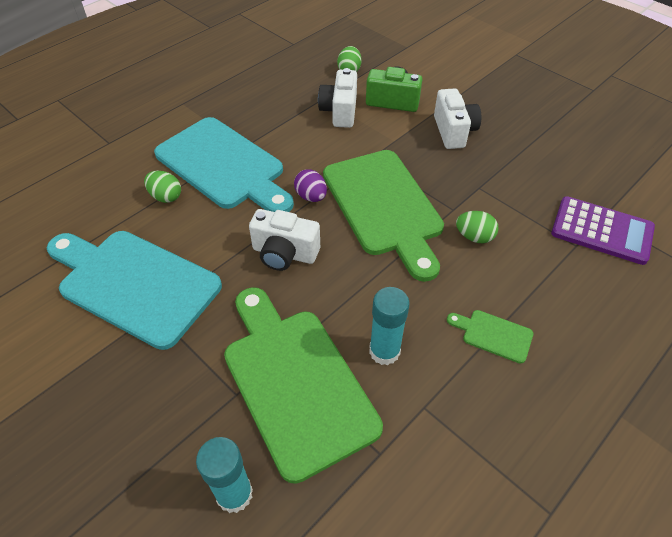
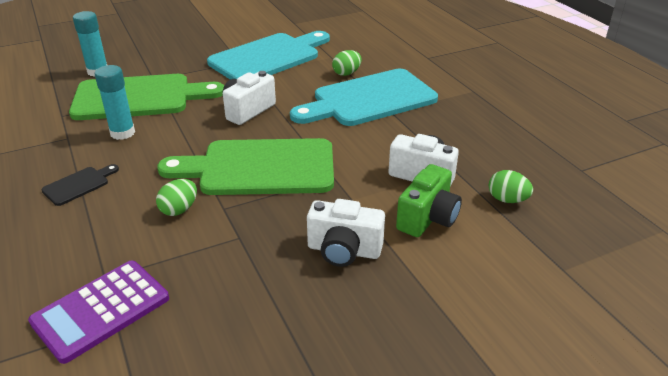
camera: 110 degrees right, 15 degrees down
purple egg [294,169,327,202] -> none
green cutting board [447,310,533,364] -> black cutting board [41,164,119,206]

